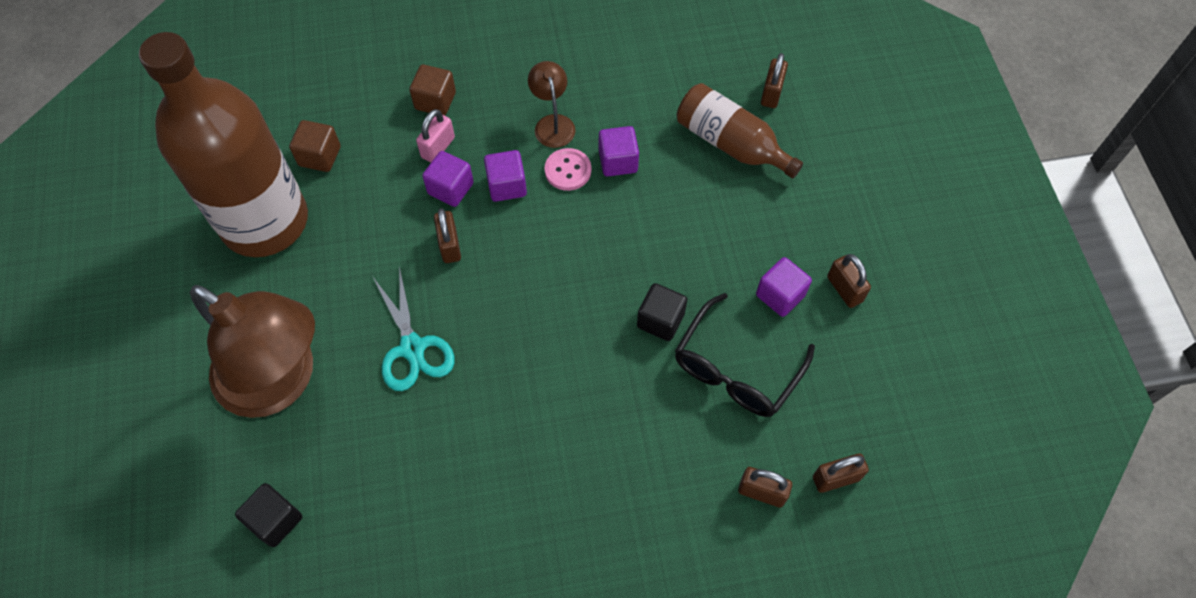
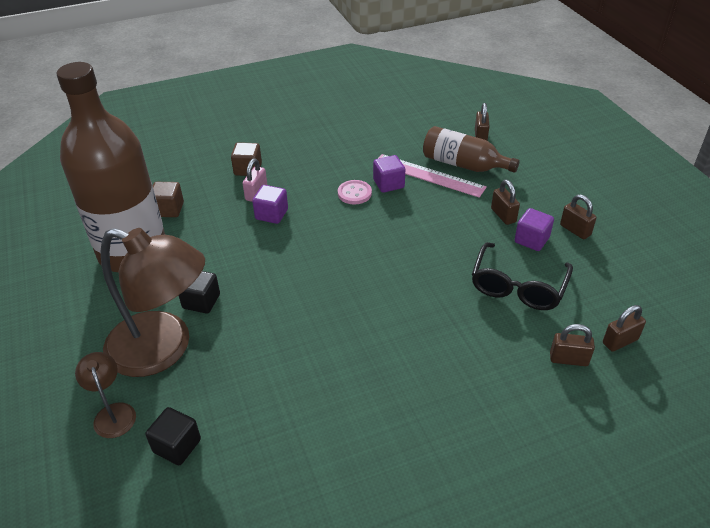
camera: 10 degrees left, 20 degrees down
turquoise scissors [372,266,455,391] -> none
brown padlock [434,208,461,263] -> brown padlock moved to [491,180,520,225]
purple cube [484,150,527,202] -> none
brown lamp [528,61,575,148] -> brown lamp moved to [75,352,136,438]
black cube [637,283,687,341] -> black cube moved to [179,271,220,313]
none -> pink ruler [378,154,487,198]

